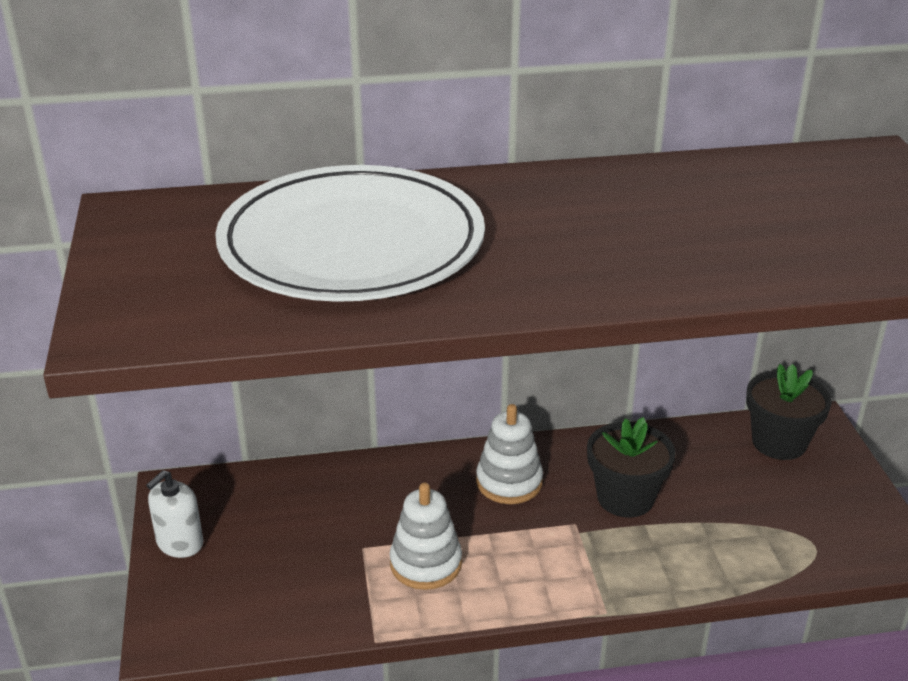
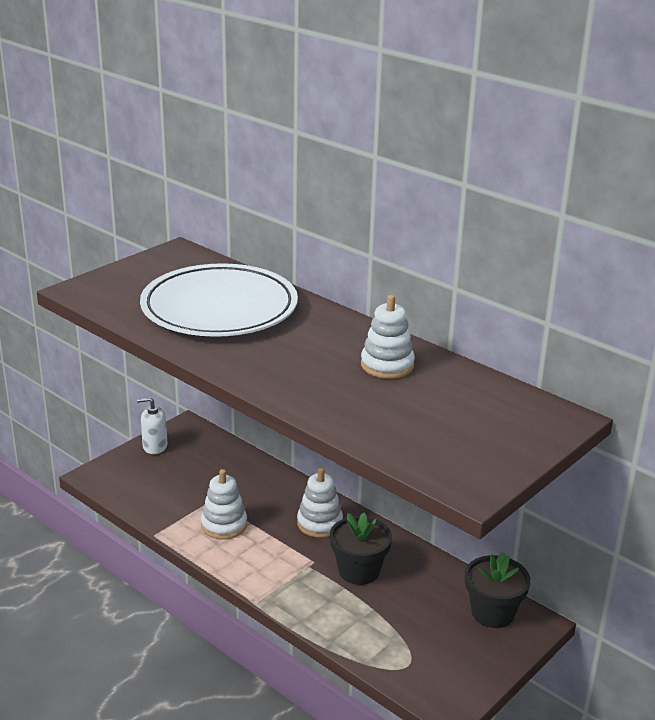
camera: 50 degrees right, 5 degrees down
none -> white stacking toy [361,295,415,379]

